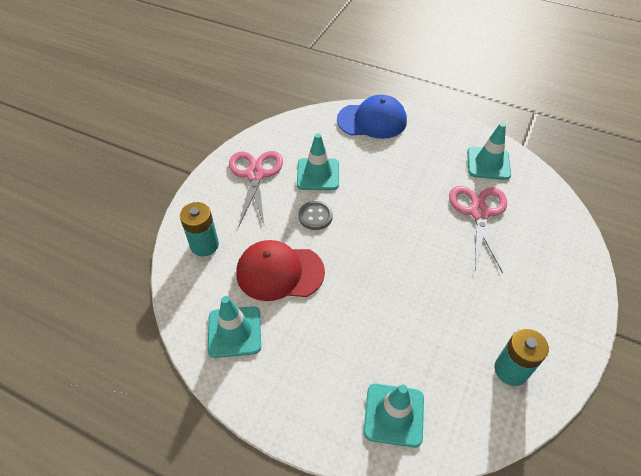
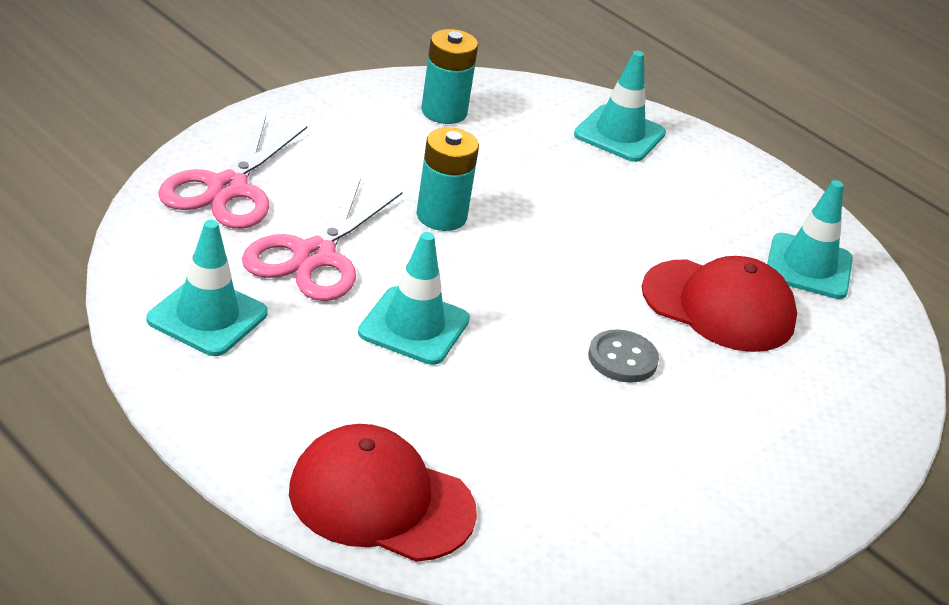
camera: 165 degrees left, 15 degrees down
turquoise battery [180,202,219,256] -> turquoise battery moved to [416,127,479,231]
pink scissors [229,151,283,227] -> pink scissors moved to [158,116,307,229]
turquoise traffic cone [297,134,339,190] -> turquoise traffic cone moved to [358,232,470,365]
blue cap [337,95,407,139] -> red cap [289,424,477,562]

